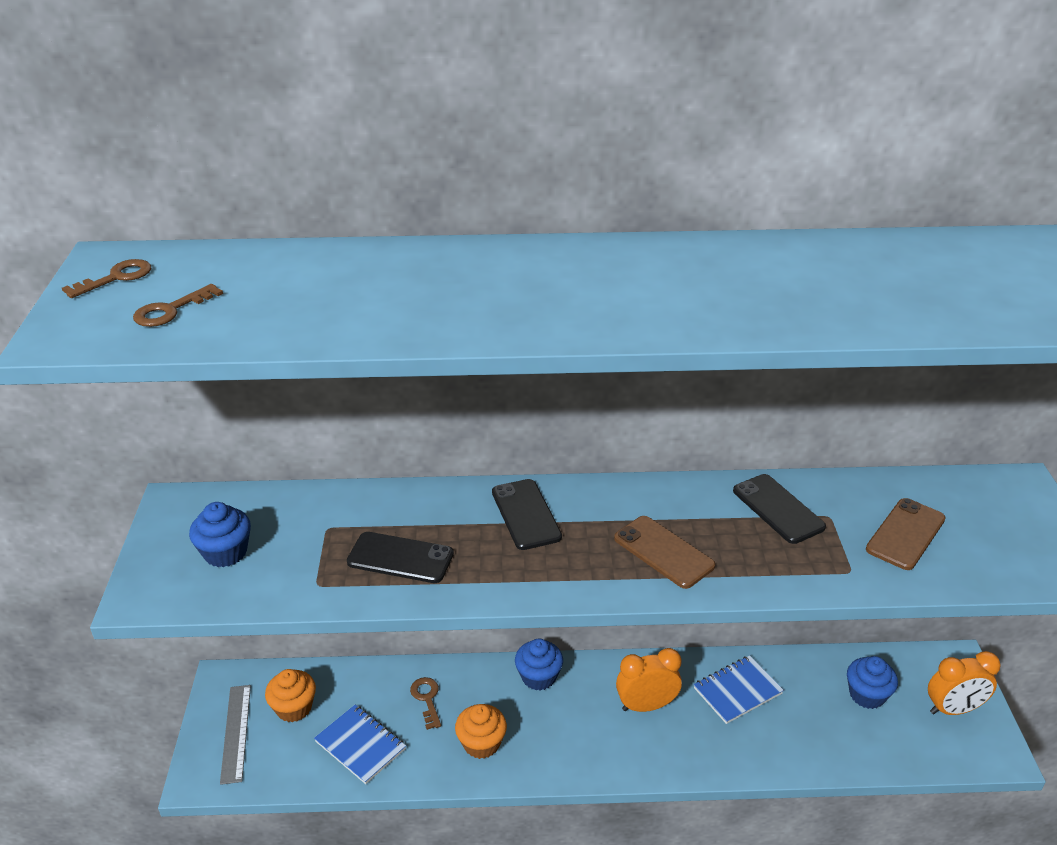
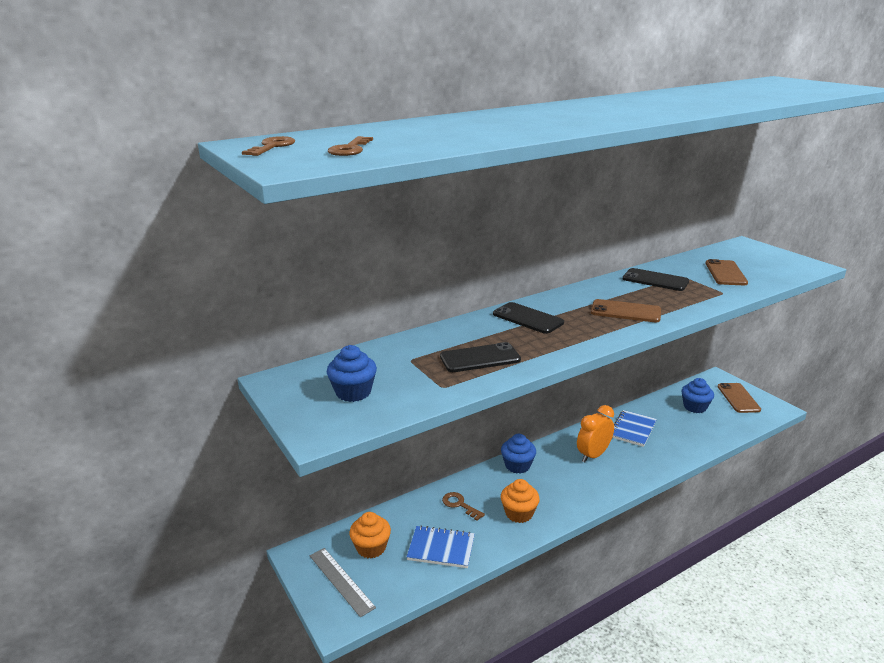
camera: 30 degrees left, 10 degrees down
orange clock [928,651,1001,715] -> brown phone [718,383,761,413]

